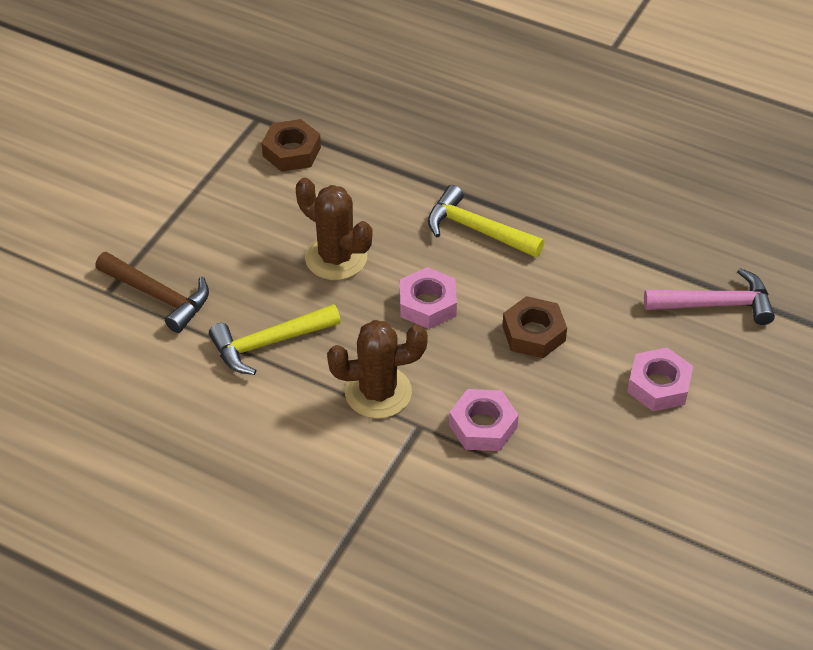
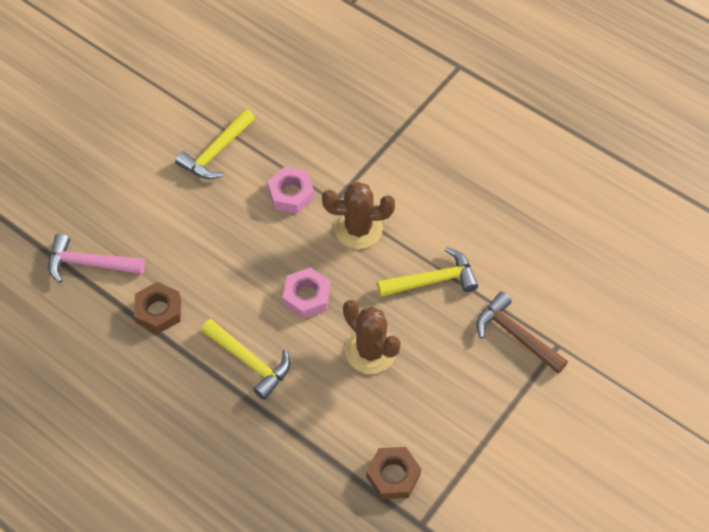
camera: 170 degrees left, 10 degrees up
brown nut [502,296,567,358] -> brown nut moved to [134,282,181,334]
pink nut [627,348,693,412] -> none
none -> yellow hammer [175,109,255,179]

